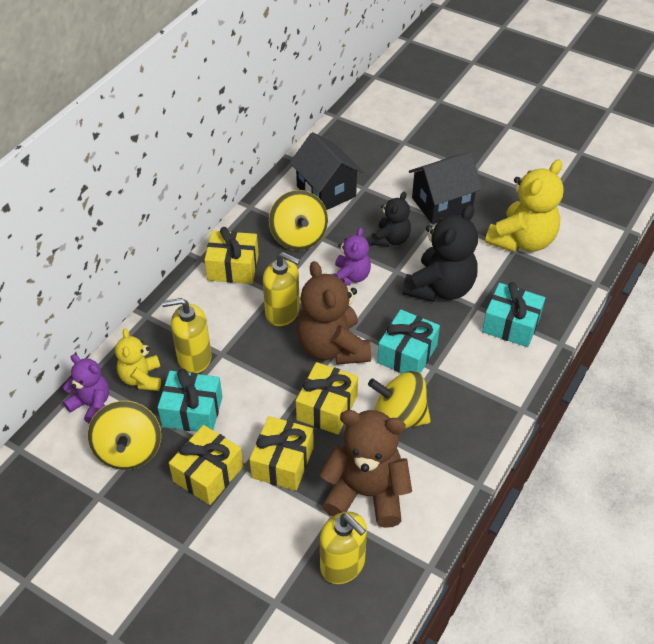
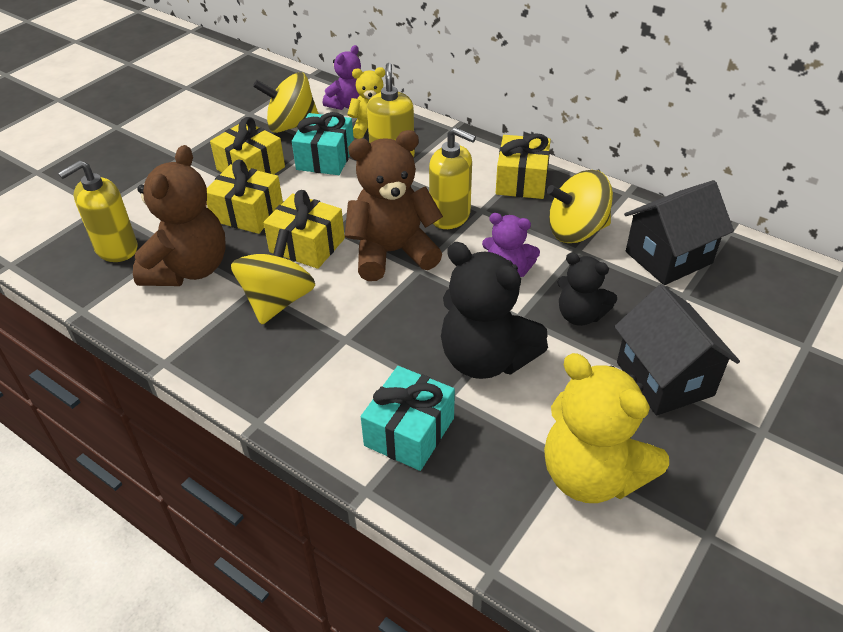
camera: 95 degrees right, 5 degrees down
yellow soap dispenser [263,252,300,326] -> yellow soap dispenser turned 90 degrees counterclockwise [429,127,476,229]
turquoise gift [377,309,440,373] -> none

